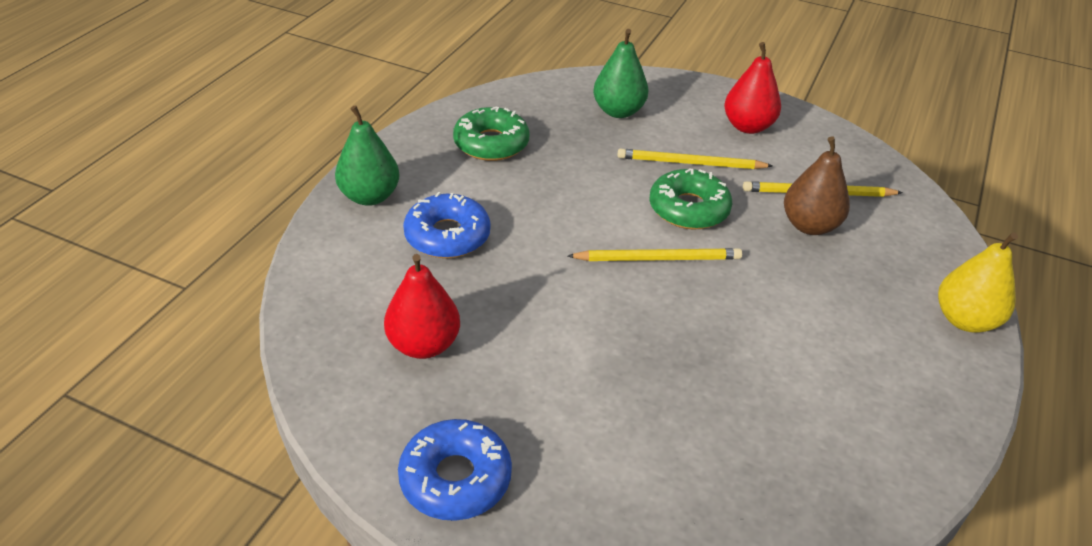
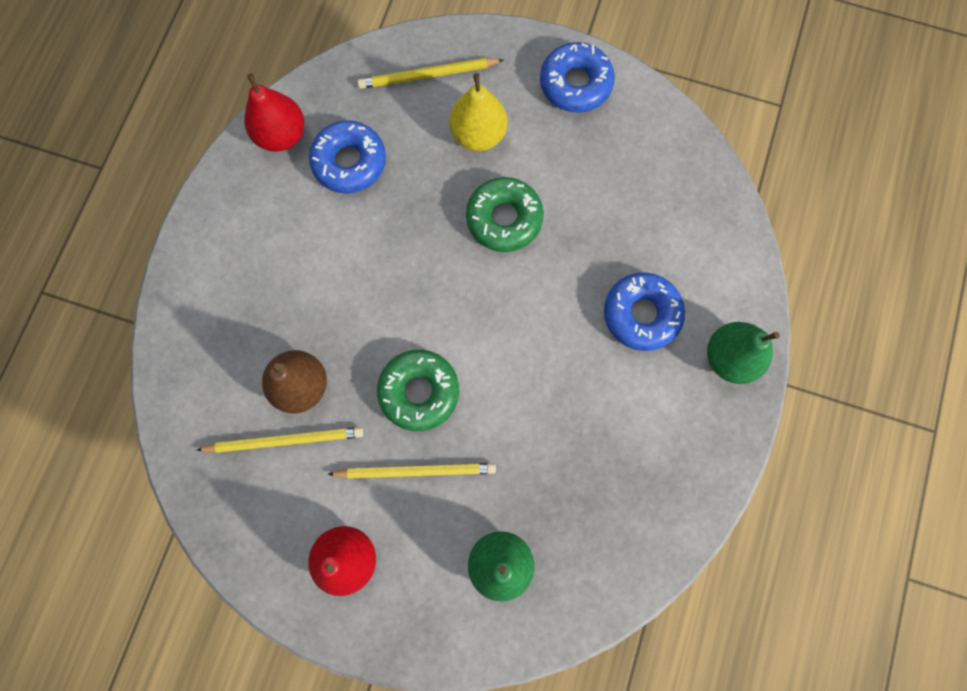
camera: 175 degrees right, 35 degrees up
red pear [384,254,460,359] -> red pear moved to [244,74,305,152]
green donut [453,107,529,161] -> green donut moved to [466,177,544,252]
yellow pencil [568,248,742,261] -> yellow pencil moved to [358,58,504,89]
yellow pear [938,232,1018,333] -> yellow pear moved to [449,73,507,151]
none -> blue donut [309,120,386,194]

